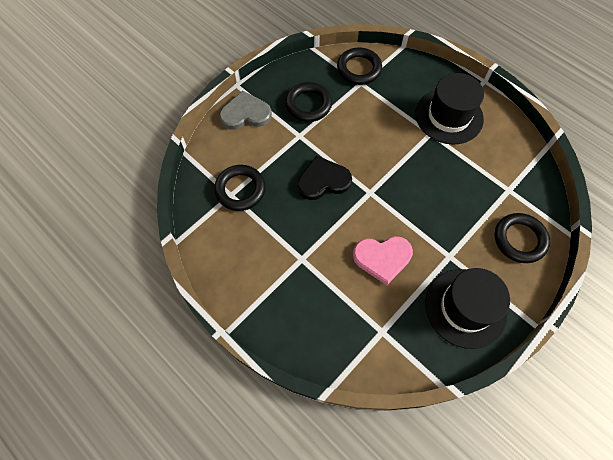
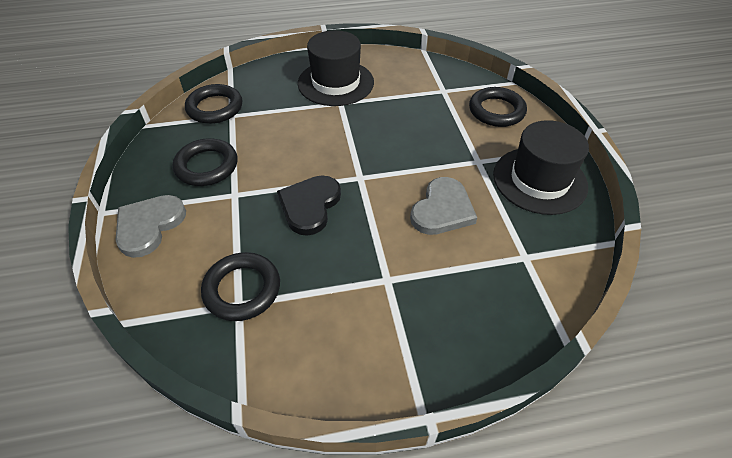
camera: 55 degrees left, 15 degrees down
pink heart [353,236,413,285] -> grey heart [410,177,477,235]

